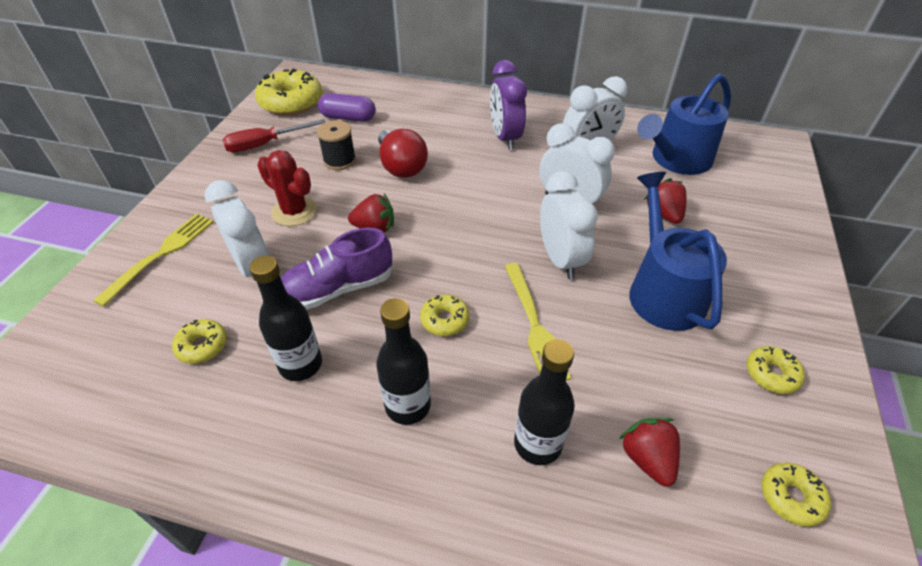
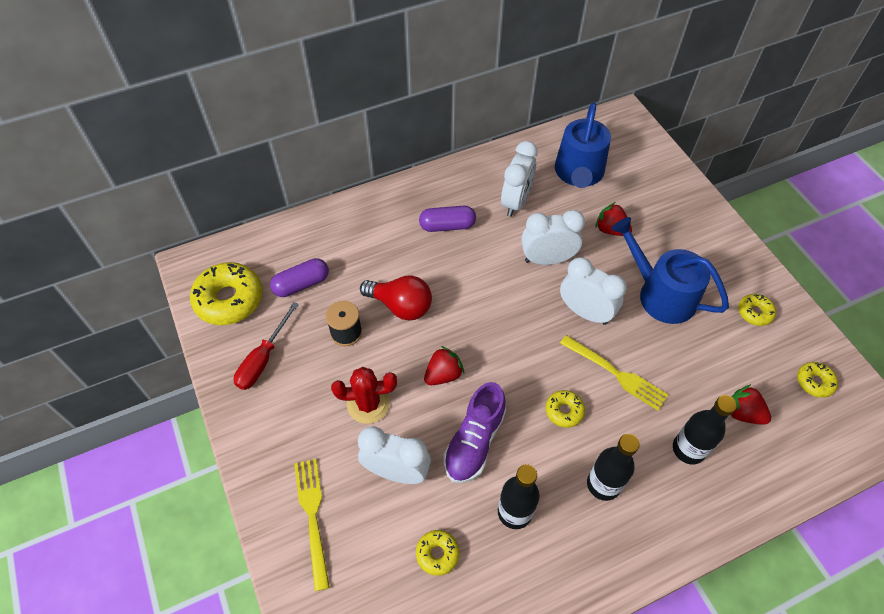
camera: 40 degrees left, 10 degrees up
purple clock [490,60,527,150] -> purple capsule [419,206,476,232]

